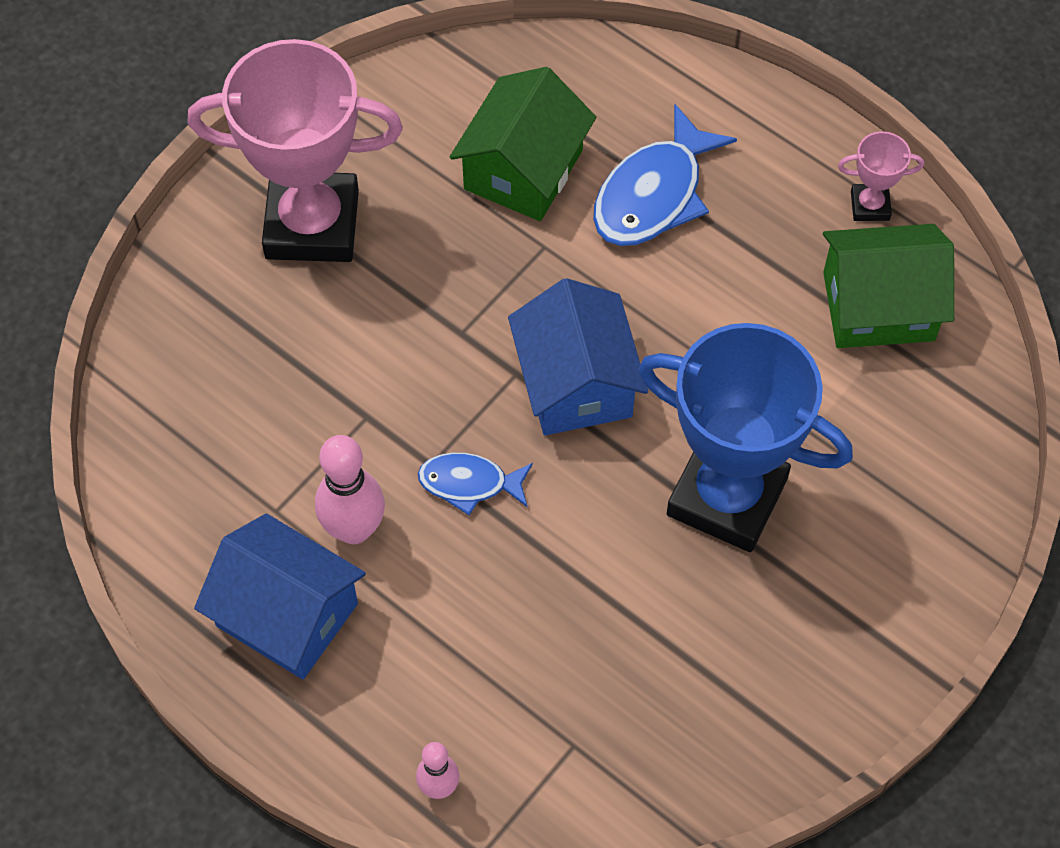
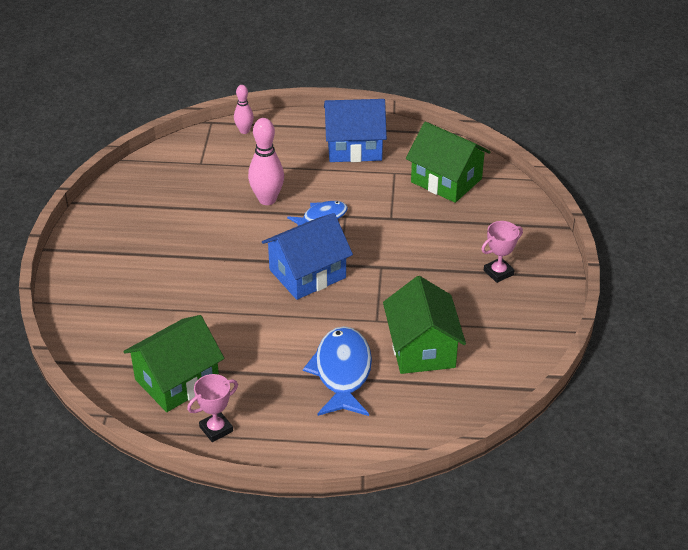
camera: 145 degrees right, 20 degrees down
pink trophy [187,39,403,262] -> pink trophy [481,221,523,283], size x0.42
pink bowling pin [315,435,385,544] -> pink bowling pin moved to [248,118,284,205]
blue house [508,278,648,435] -> blue house turned 75 degrees counterclockwise [262,213,353,300]
blue trophy [638,323,853,552] -> none
none -> green house [406,122,490,203]

